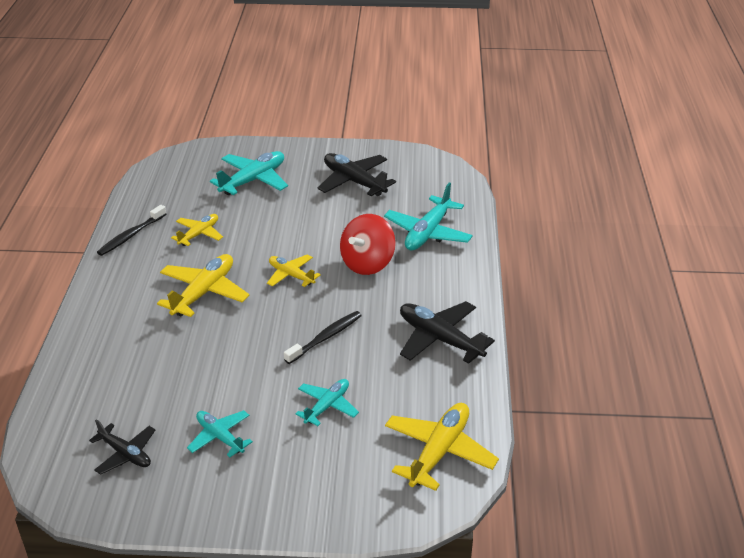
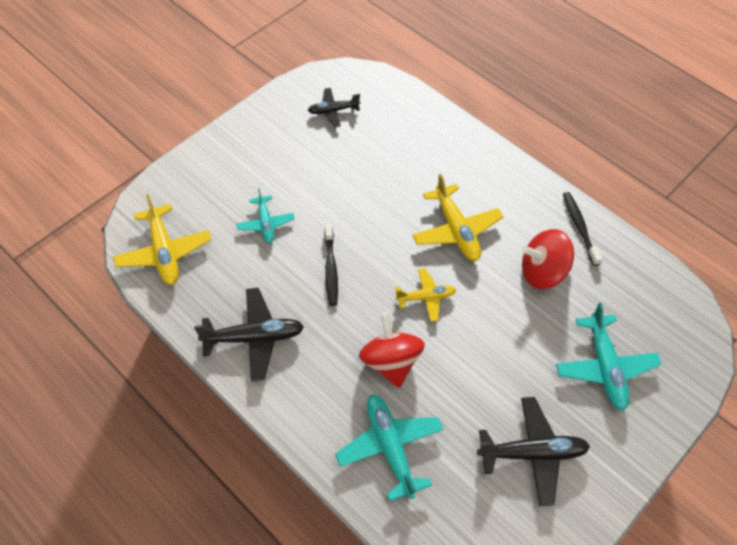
camera: 130 degrees right, 20 degrees up
yellow plane [171,214,223,246] -> red spinning top [522,229,574,289]
turquoise plane [187,410,253,457] -> none

